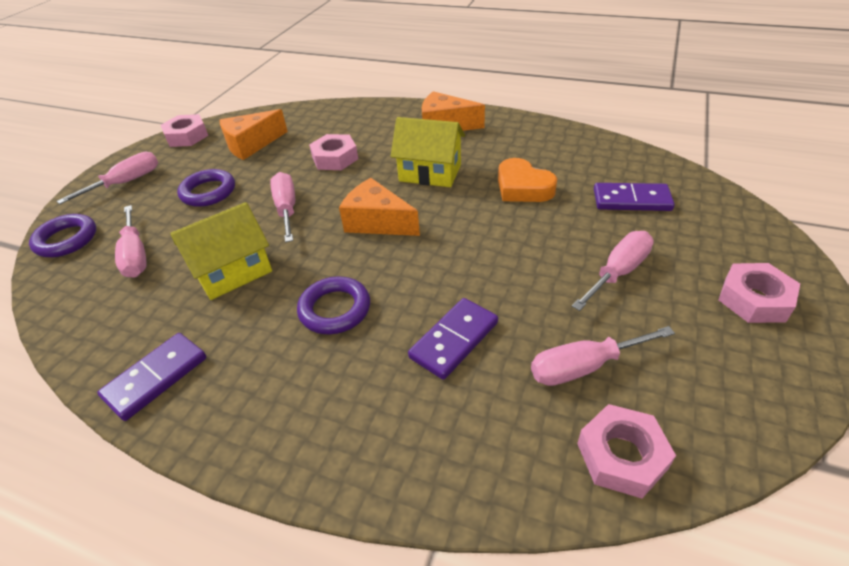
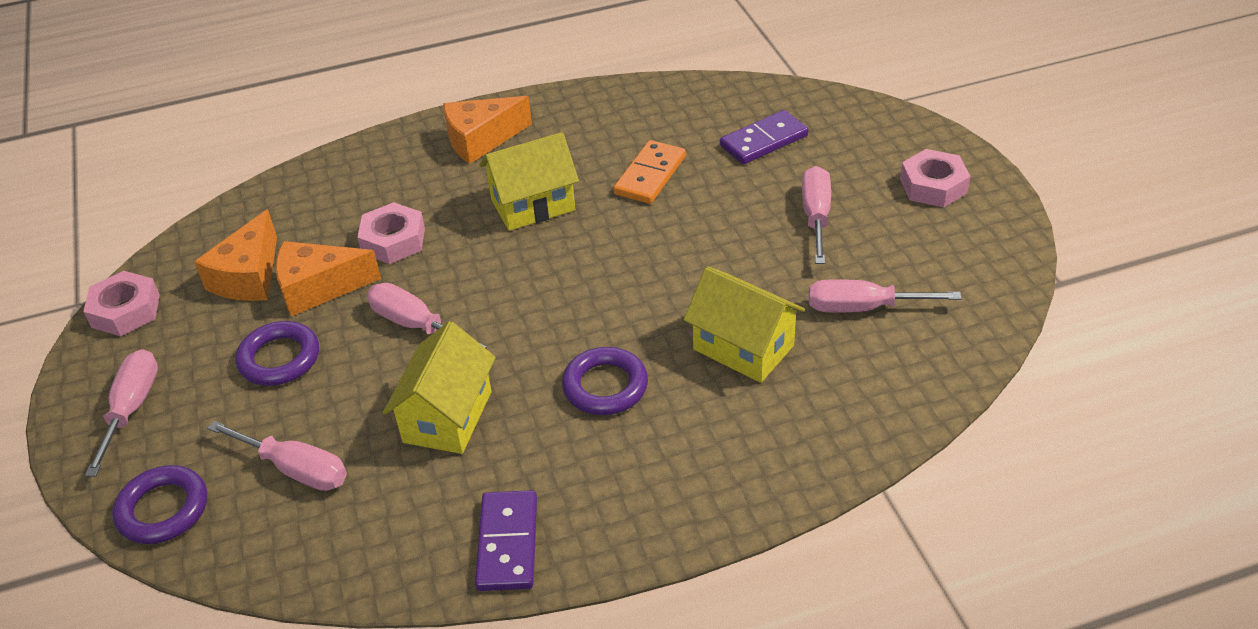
camera: 40 degrees left, 0 degrees up
orange cheese [339,178,420,236] -> orange cheese moved to [276,241,381,316]
purple domino [408,298,498,380] -> yellow house [684,266,805,383]
orange heart [498,158,557,202] -> orange domino [613,140,686,204]
pink screwdriver [531,326,675,386] -> pink screwdriver turned 60 degrees clockwise [809,279,962,313]
pink nut [577,404,676,498] -> none

